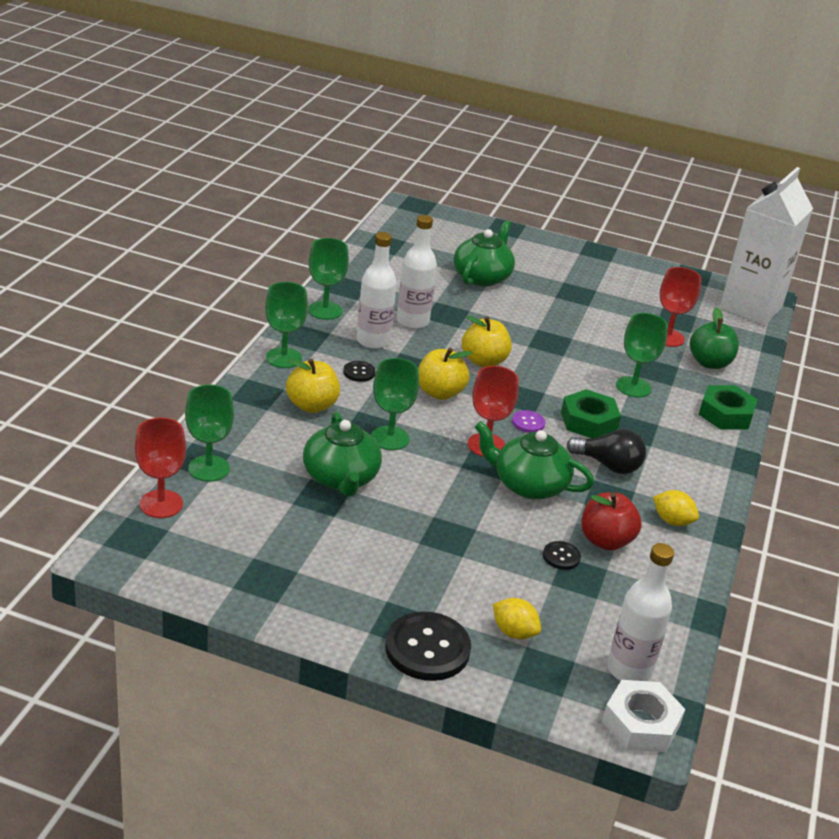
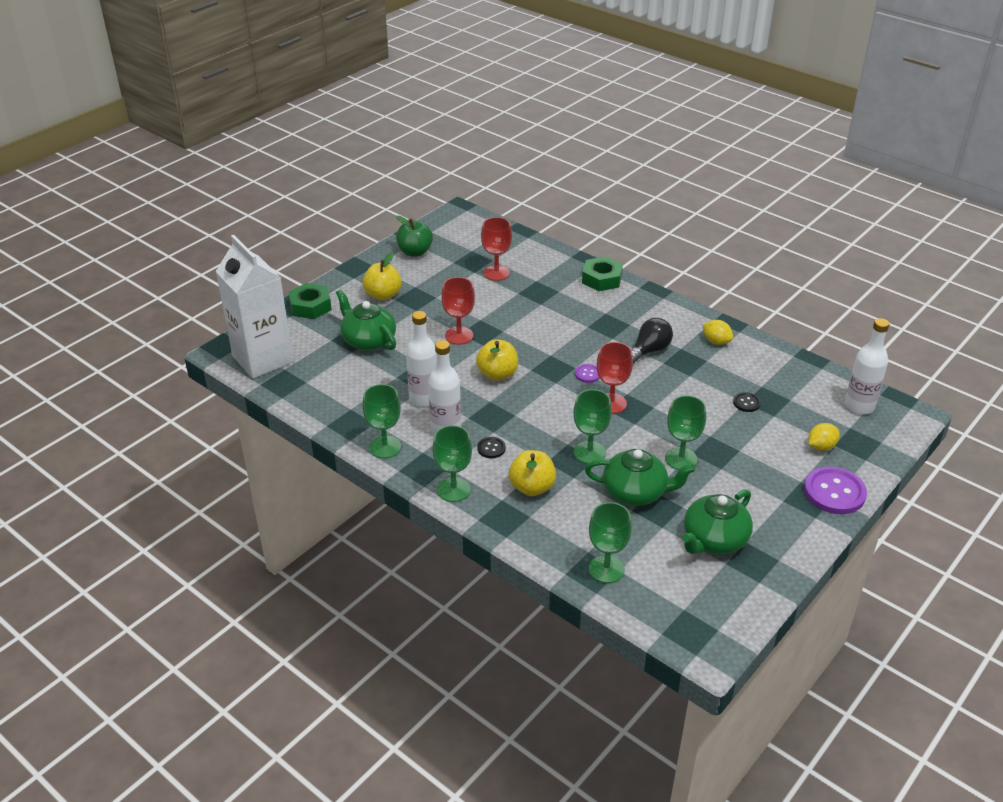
camera: 65 degrees left, 5 degrees up
red goblet [135,417,186,518] -> red goblet moved to [441,277,475,345]
black button [385,611,471,681] -> purple button [804,467,867,514]
yellow apple [418,347,472,400] -> yellow apple moved to [363,253,402,300]
green teapot [475,421,594,499] -> green teapot moved to [682,490,753,554]
green nut [561,389,621,439] -> green nut moved to [289,283,332,319]
red apple [582,492,642,551] -> none
white nut [602,680,685,752] -> none
green goblet [616,313,668,398] -> green goblet moved to [665,395,706,470]
yellow lemon [653,490,699,526] -> yellow lemon turned 75 degrees clockwise [703,320,733,345]
green apple [690,308,739,369] -> green apple moved to [396,216,433,256]
white carton [719,167,813,326] -> white carton moved to [215,235,293,379]

